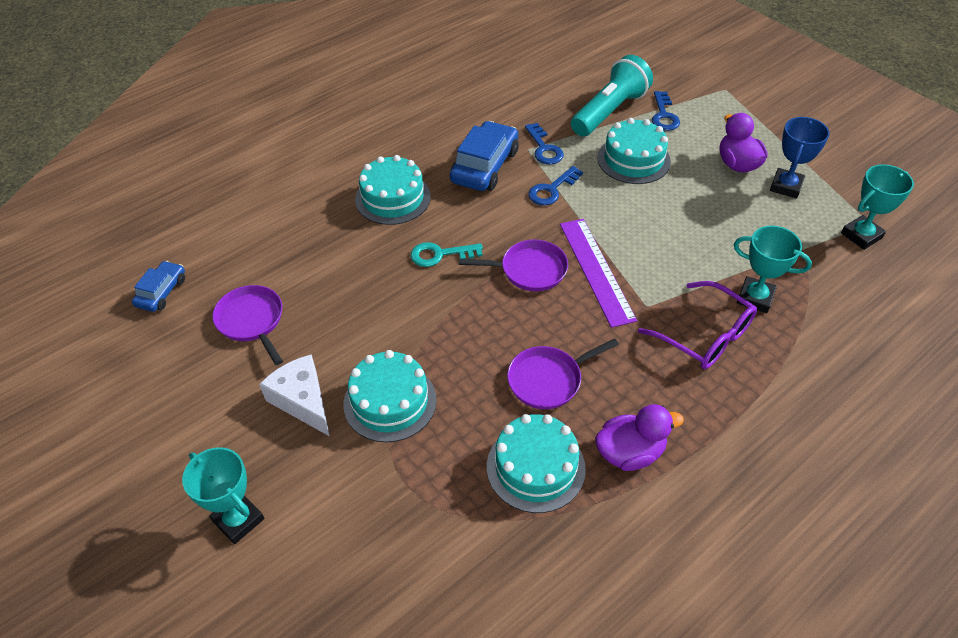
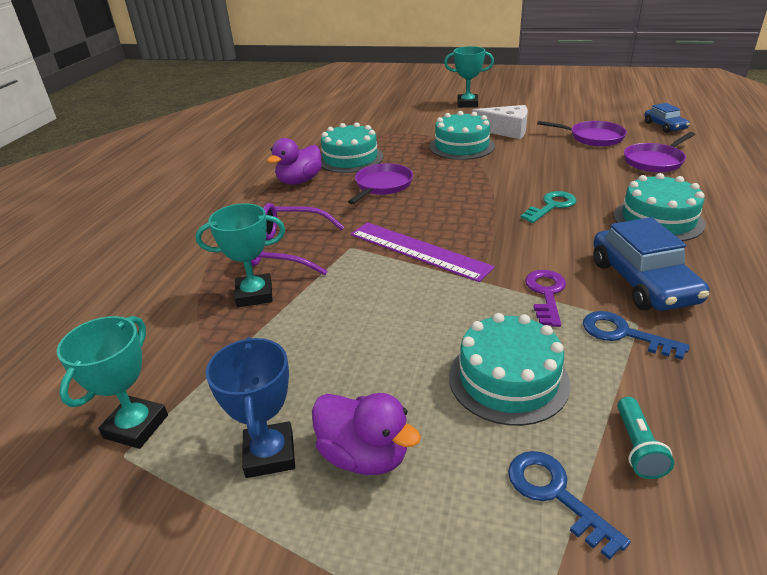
camera: 145 degrees right, 15 degrees down
purple pan [459,239,568,291] -> purple pan moved to [624,132,695,173]
blue key [528,166,583,205] -> purple key [525,270,566,327]
turquoise flashlight [571,55,653,136] -> turquoise flashlight [617,397,674,479], size x0.45

